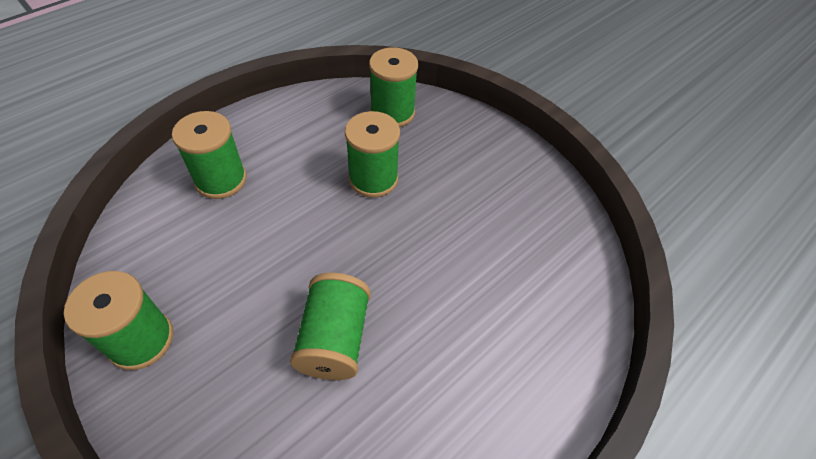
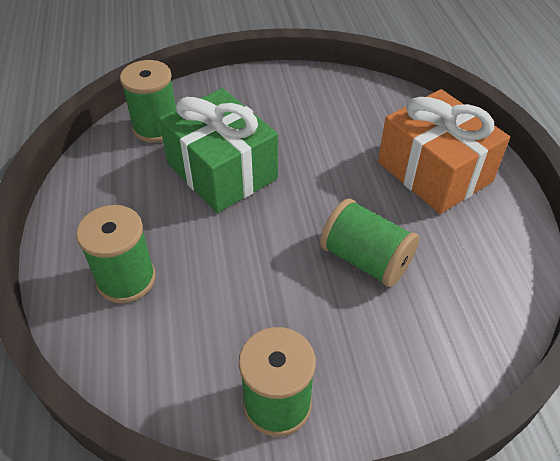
camera: 55 degrees left, 5 degrees down
green spool [345,111,400,198] -> green gift [159,88,278,213]
none -> orange gift [378,89,510,214]

